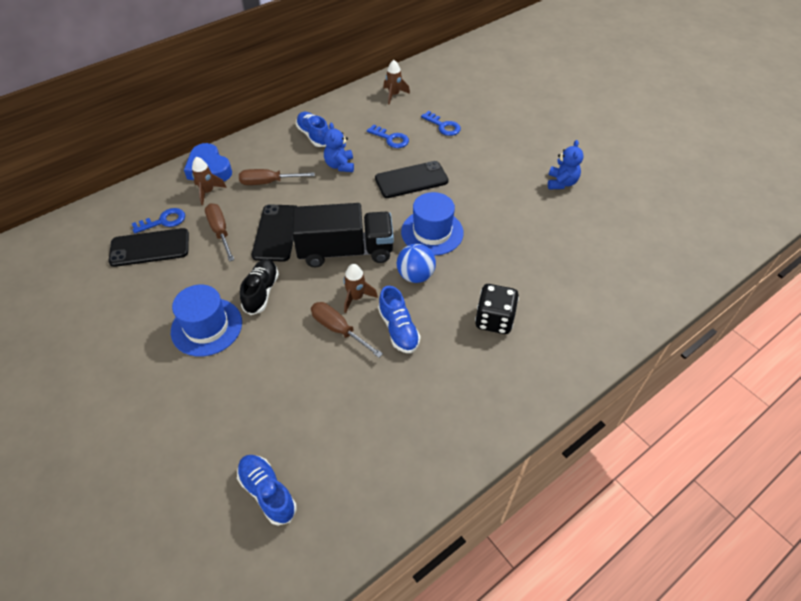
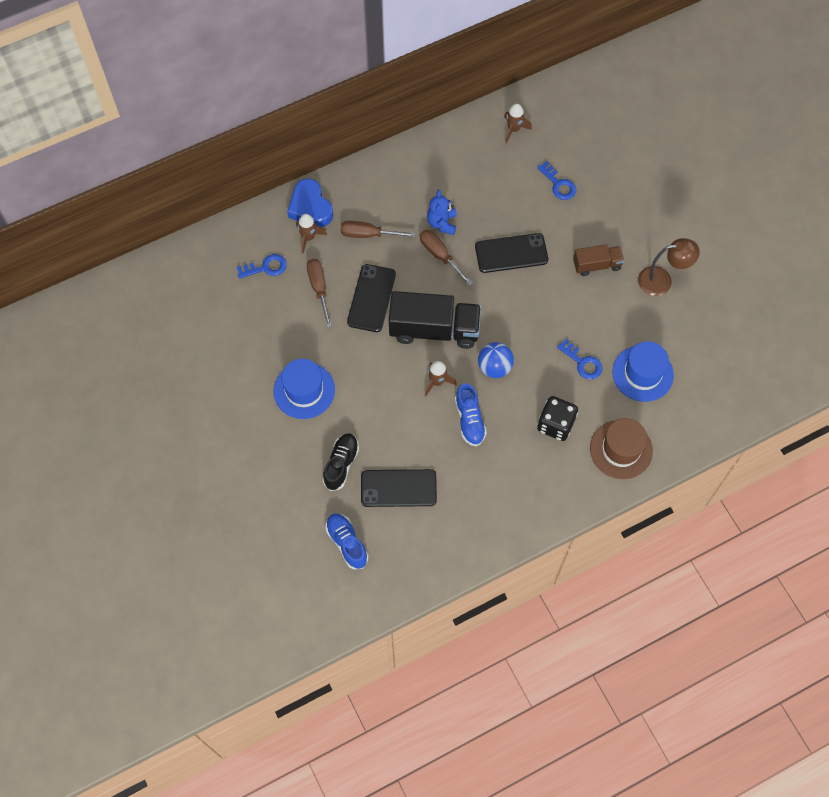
camera: 10 degrees right, 15 degrees up
black phone [108,228,189,267] -> black phone moved to [361,469,437,507]
black shoe [240,259,279,315] -> black shoe moved to [323,433,359,491]
blue shoe [296,112,329,147] -> none
brown screwdriver [311,302,383,358] -> brown screwdriver moved to [420,230,473,286]
blue key [367,124,409,148] -> blue key moved to [557,339,603,379]
blue hat [401,192,464,256] -> blue hat moved to [612,341,674,402]
blue teddy bear [548,140,584,189] -> brown lamp [638,238,700,296]
none -> brown truck [573,244,625,276]
none -> brown hat [590,418,653,479]

